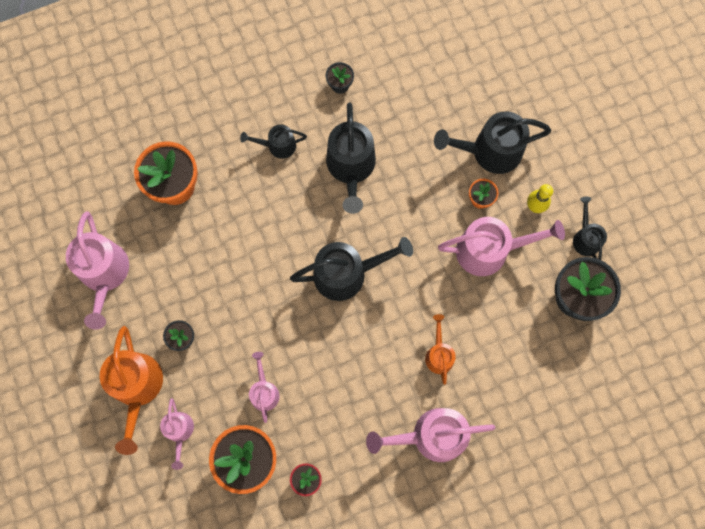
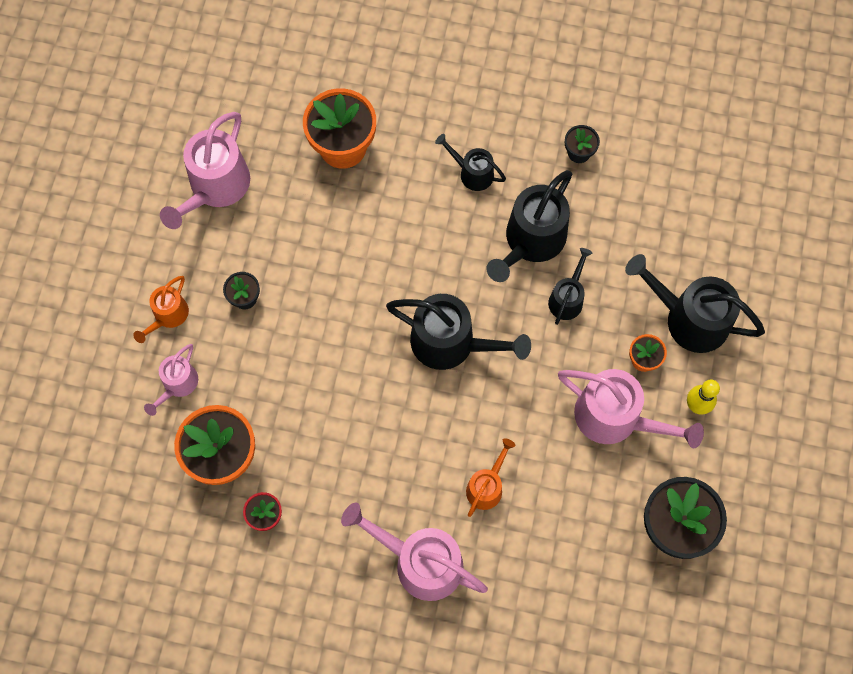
camera: 35 degrees right, 5 degrees down
orange watering can [100,326,163,455] -> orange watering can [133,276,189,343], size x0.55
pink watering can [249,352,279,423] -> none
black watering can [573,197,607,260] -> black watering can moved to [548,248,592,325]

